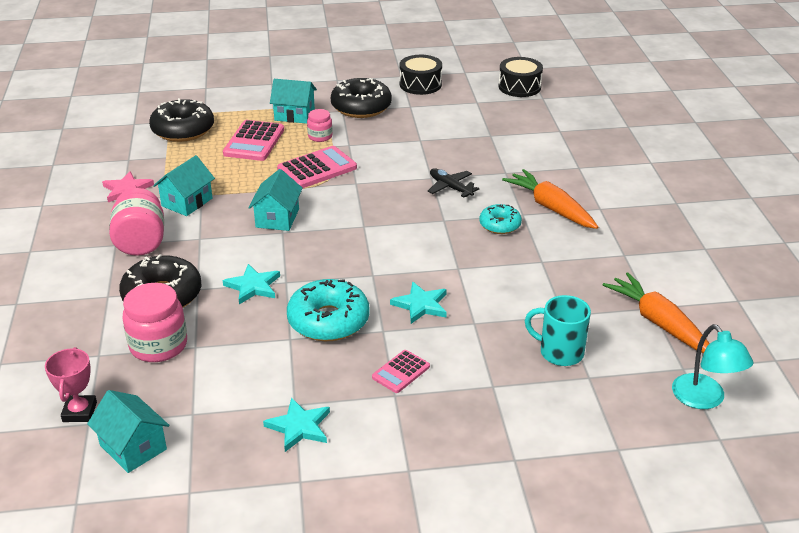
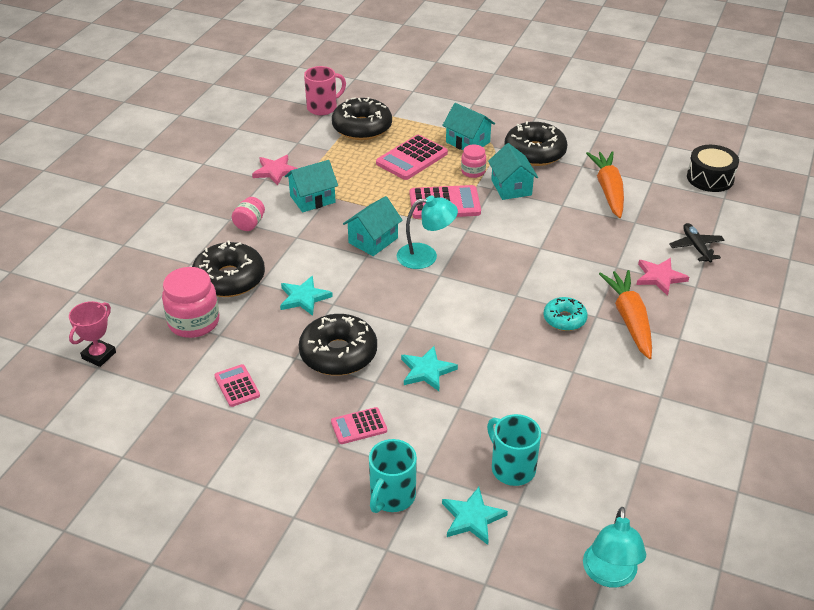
camera: 30 degrees right, 5 degrees up
turquoise house [87,390,169,473] -> turquoise house moved to [488,143,538,200]
pink jar [109,188,164,256] -> pink jar [232,197,265,231], size x0.56
turquoise star [263,397,330,452] -> turquoise star moved to [442,487,508,545]
turquoise donut [287,279,370,341] -> black donut [299,314,377,376]
black drum [400,55,442,95] -> none
black plane [428,168,479,198] -> black plane moved to [669,223,725,263]
orange carrot [603,272,710,353] -> orange carrot moved to [586,151,624,218]
none -> pink calculator [214,364,260,407]
none -> pink mug [304,66,346,115]
none -> turquoise mug [369,439,417,513]
none -> turquoise lamp [397,196,458,269]
none -> pink star [636,258,689,296]

